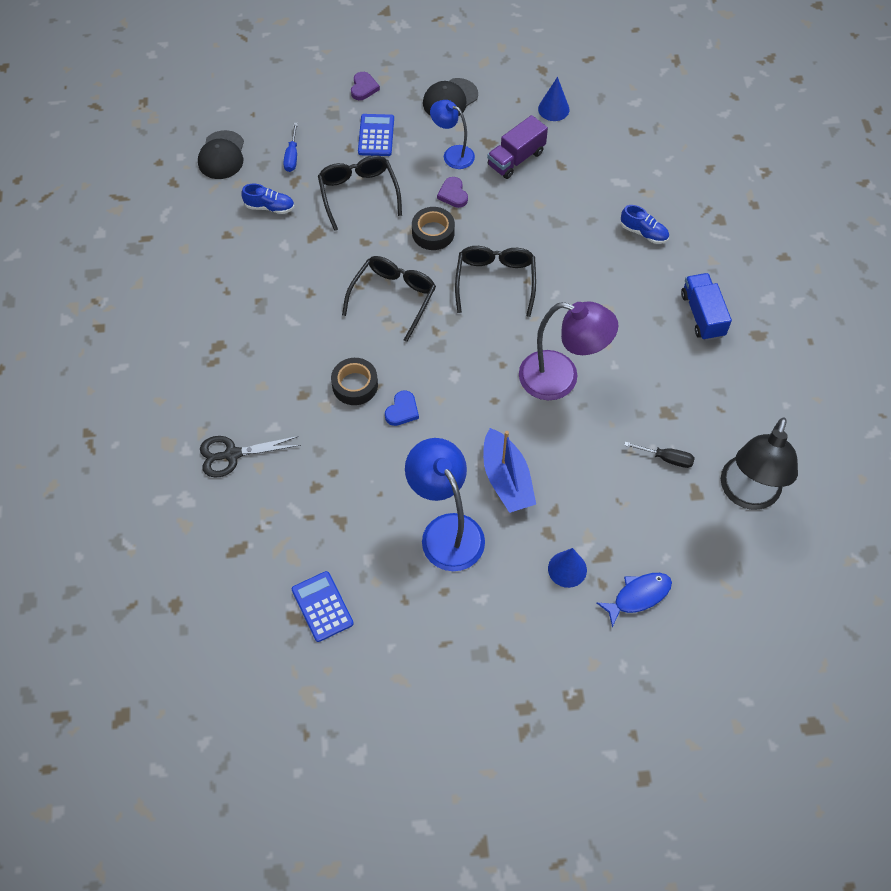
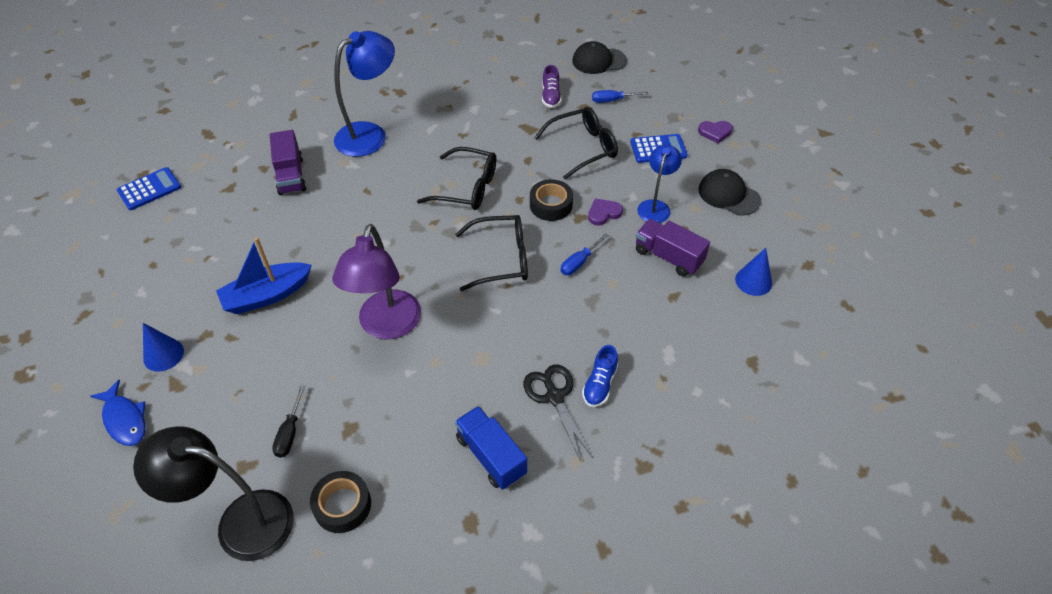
camera: 80 degrees right, 10 degrees down
black scissors [200,436,301,477] -> black scissors moved to [523,365,593,461]
blue shoe [241,184,295,214] -> purple shoe [542,65,562,108]
black tape [331,358,378,405] -> black tape moved to [310,471,371,533]
blue heart [385,390,419,426] -> none
blue lamp [405,438,485,571] -> blue lamp moved to [334,31,395,157]
blue truck [681,273,732,341] -> blue truck turned 105 degrees counterclockwise [455,406,527,490]
none -> purple truck [270,130,307,195]
none -> blue screwdriver [561,233,609,275]

